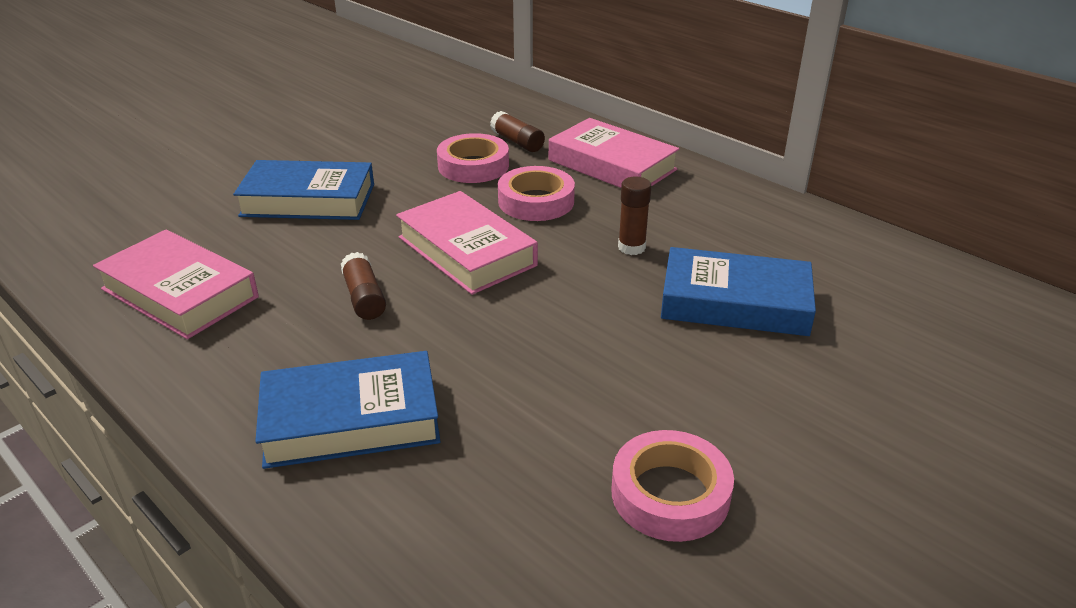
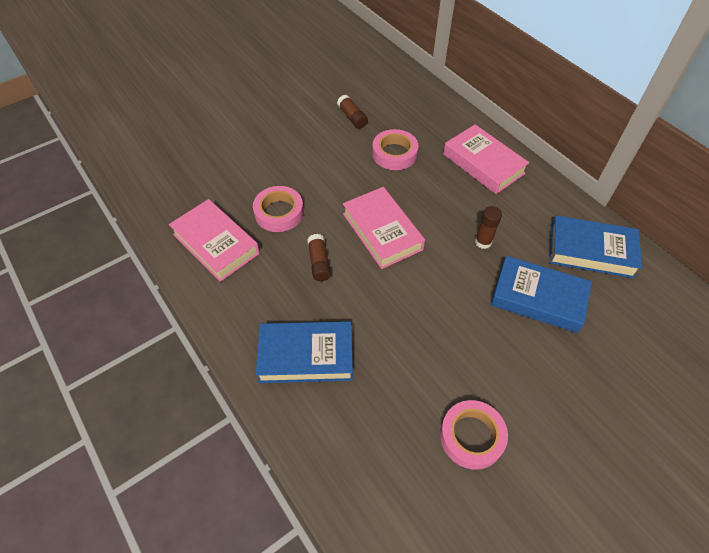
camera: 10 degrees right, 20 degrees up
blue book [233,160,374,220] -> blue book moved to [550,215,642,278]
brown glue stick [490,111,545,152] -> brown glue stick moved to [337,95,368,129]
pink tape [498,166,575,221] -> pink tape moved to [253,186,304,232]

